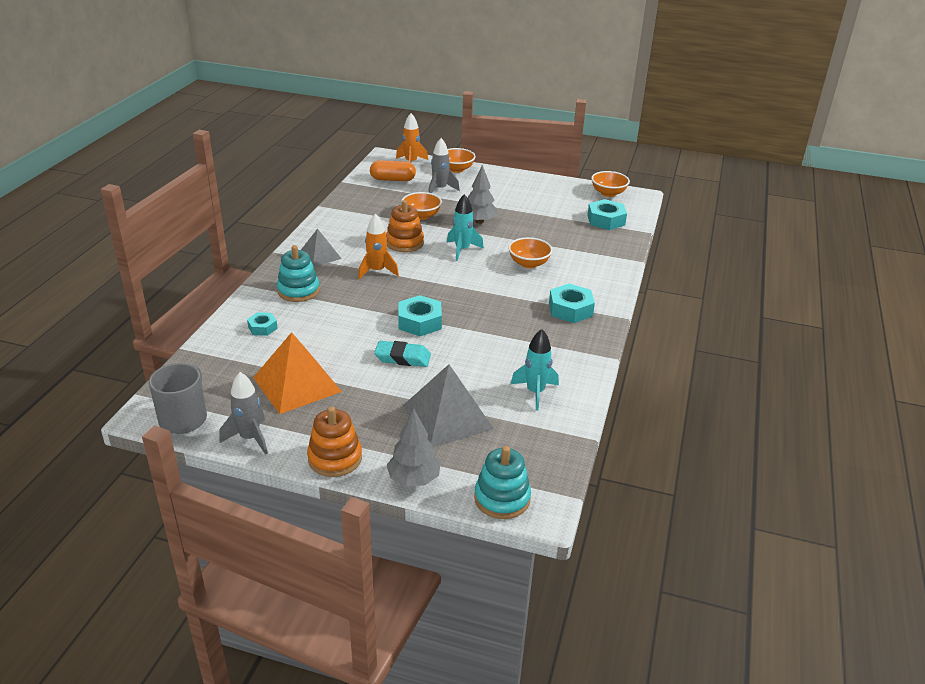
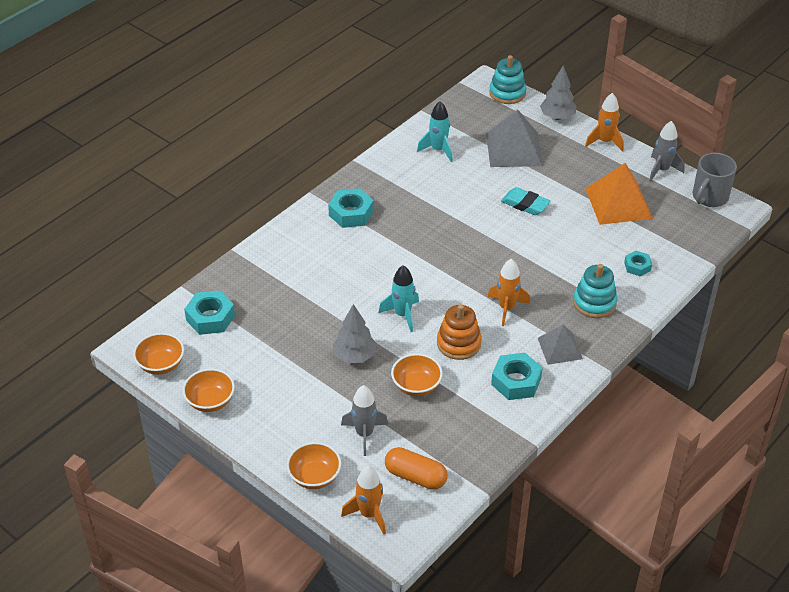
camera: 155 degrees left, 10 degrees up
orange stacking toy [307,406,362,477] -> orange rocket [585,93,624,152]
turquoise nut [398,295,442,336] -> turquoise nut moved to [491,353,543,400]
orange bowl [508,237,553,268] -> orange bowl moved to [182,369,235,412]

